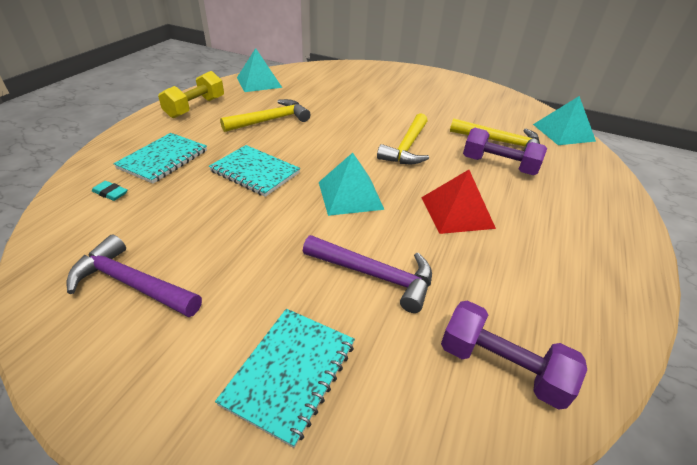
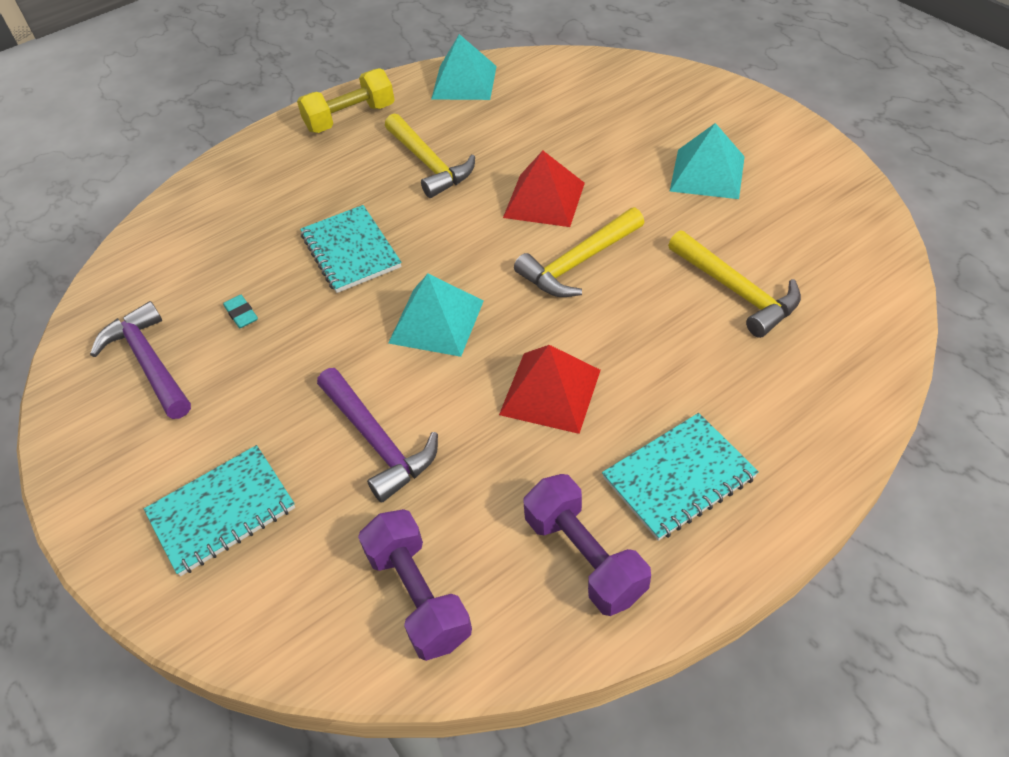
camera: 35 degrees right, 10 degrees up
turquoise eraser [92,181,128,201] -> turquoise eraser moved to [223,295,258,328]
turquoise notebook [113,133,207,184] -> turquoise notebook moved to [602,413,759,541]
yellow hammer [220,99,310,132] -> yellow hammer turned 60 degrees clockwise [385,113,475,198]
purple dumbbell [463,128,547,175] -> purple dumbbell moved to [523,474,651,616]
turquoise pyramid [533,96,596,145] -> turquoise pyramid moved to [670,123,745,199]
none -> red pyramid [503,151,585,227]

